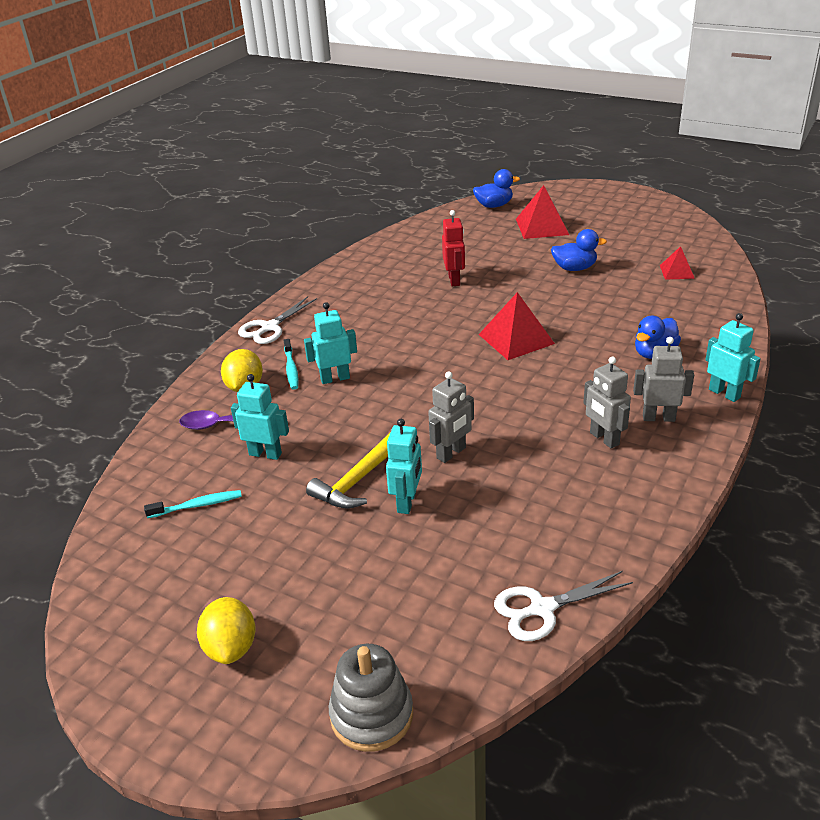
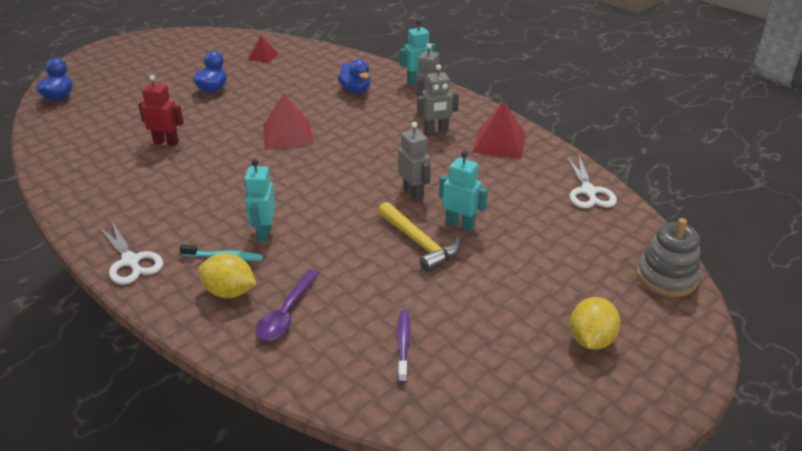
camera: 75 degrees left, 0 degrees up
turquoise toothbrush [144,490,242,518] -> purple toothbrush [397,310,410,383]
yellow lemon [197,597,256,664] -> yellow lemon turned 75 degrees counterclockwise [570,297,620,350]
turquoise robot [231,374,289,460] -> none
red pyramid [516,185,569,239] -> red pyramid moved to [472,101,526,158]

